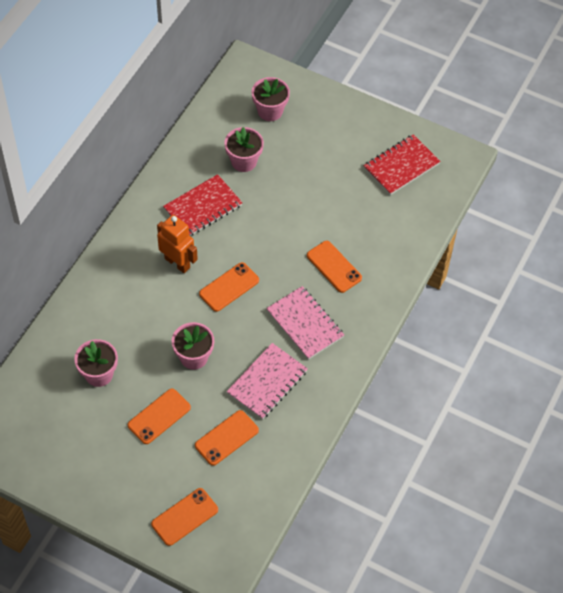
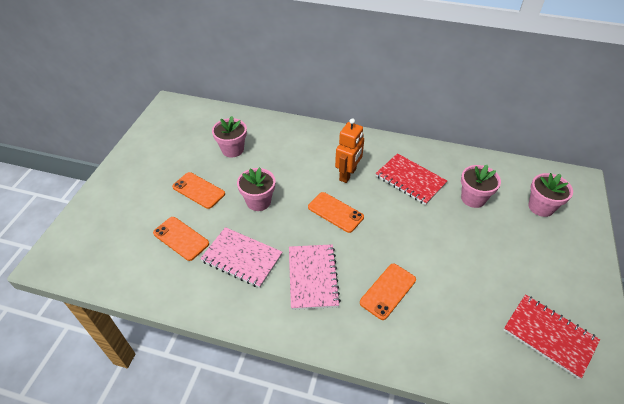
camera: 80 degrees right, 10 degrees down
orange phone [151,488,218,546] -> none
pink notebook [266,286,344,360] -> pink notebook turned 45 degrees counterclockwise [289,244,341,310]

